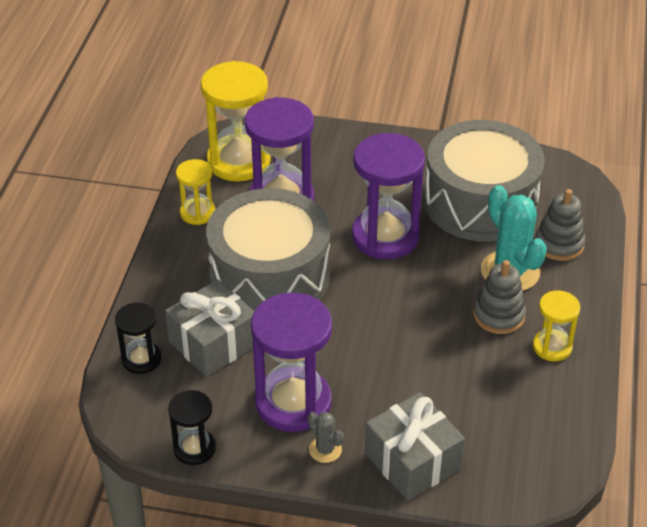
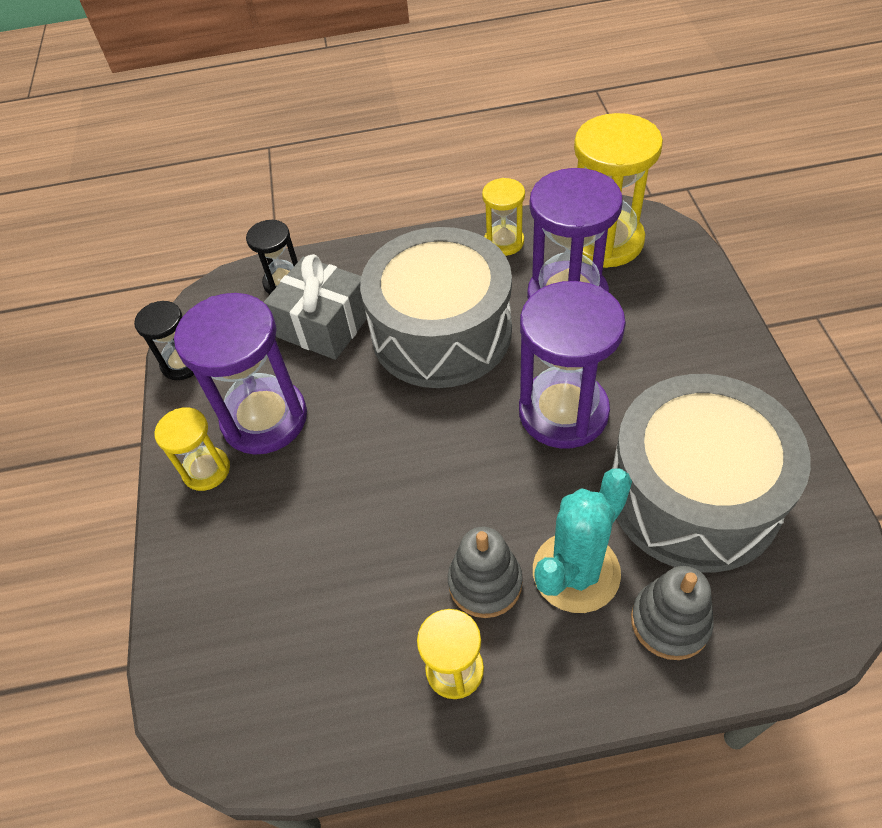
camera: 75 degrees right, 10 degrees up
grey cactus [308,412,344,463] -> yellow hourglass [155,407,230,491]
grey gift [365,392,465,501] -> none

